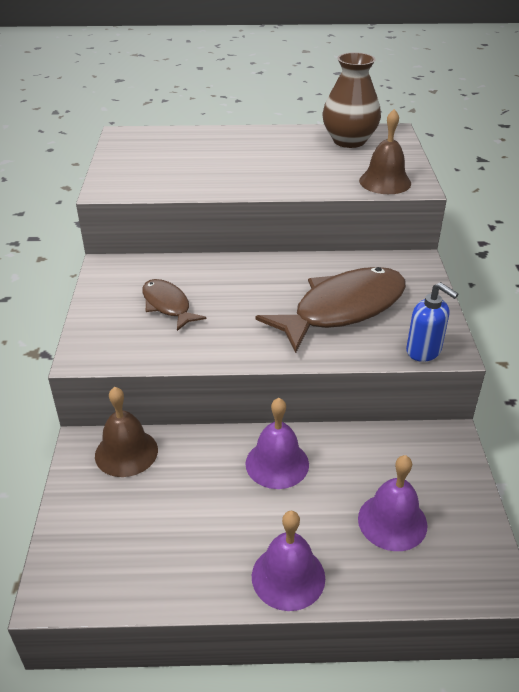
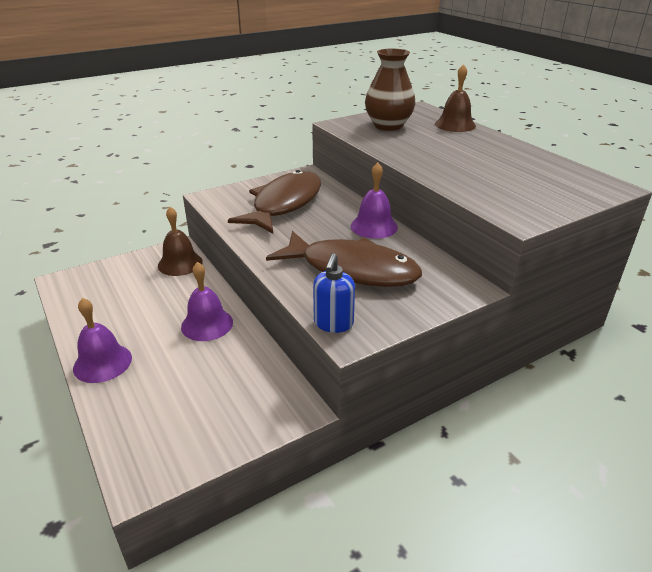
camera: 60 degrees right, 5 degrees down
brown fish [142,279,206,331] -> brown fish [228,170,321,233], size x1.88
brown vase [323,52,381,148] -> brown vase moved to [365,49,416,131]
purple bell [358,455,427,551] -> purple bell moved to [351,162,398,239]
brown bell [359,109,411,194] -> brown bell moved to [435,64,476,132]

